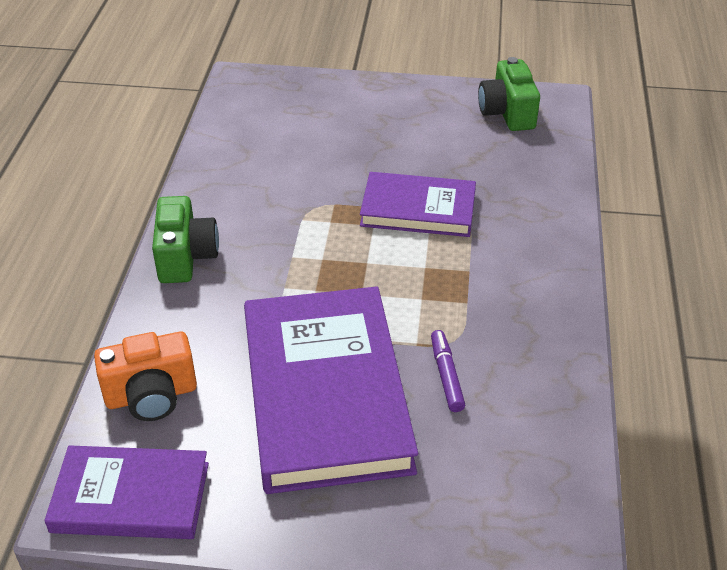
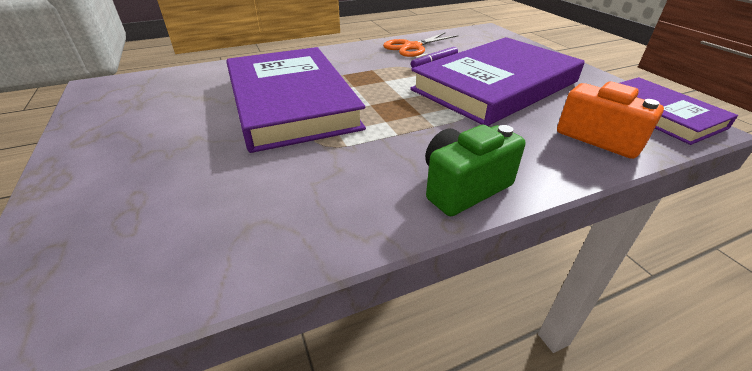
camera: 120 degrees left, 5 degrees down
purple book [360,172,476,237] -> purple book [226,47,366,153], size x1.71
green camera [478,57,540,131] -> none
none -> orange scissors [383,33,459,57]

